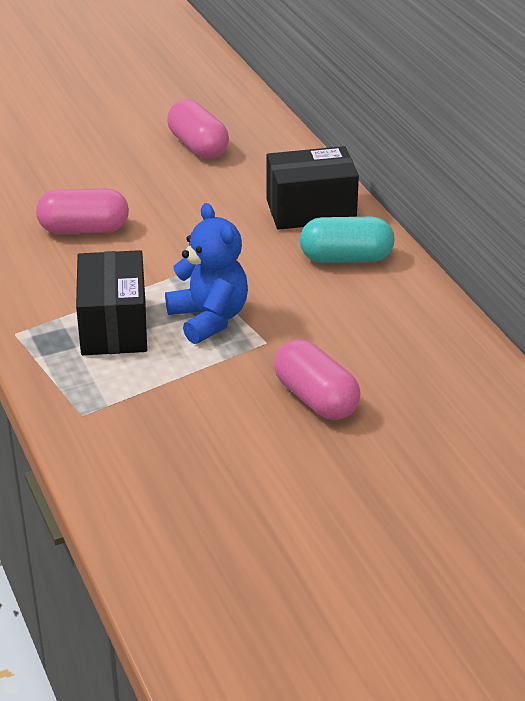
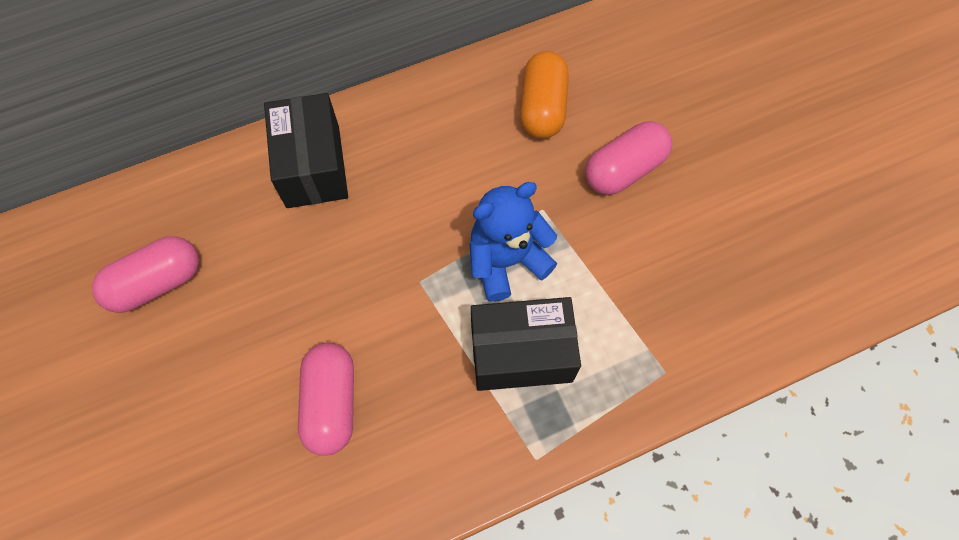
camera: 90 degrees left, 30 degrees up
turquoise capsule [300,217,395,263] -> none
none -> orange capsule [520,51,569,139]

